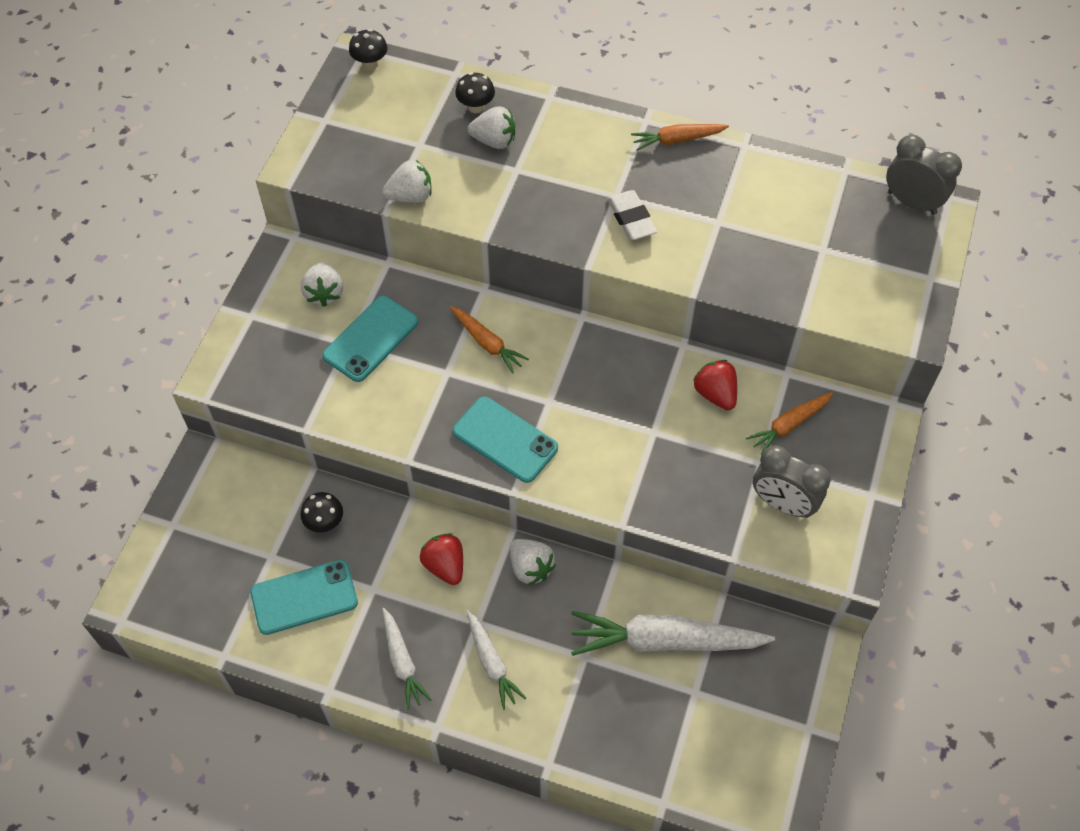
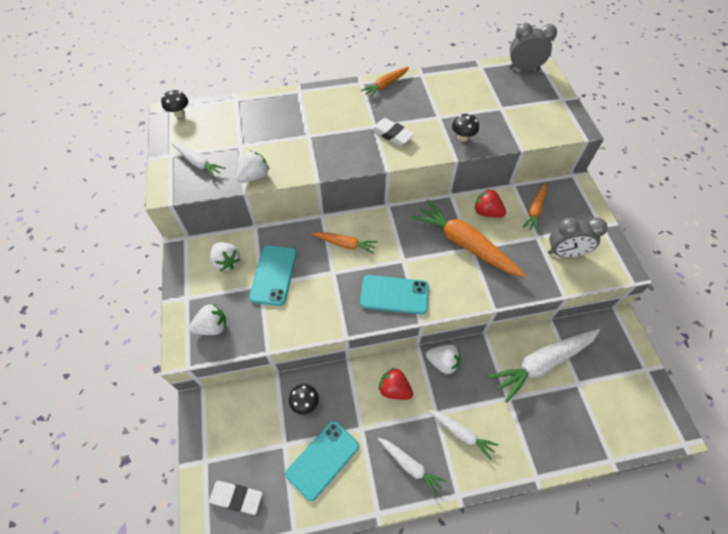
camera: 30 degrees left, 0 degrees up
black mushroom [455,72,495,113] -> black mushroom moved to [452,113,479,142]
white strawberry [468,106,515,149] -> white strawberry moved to [189,303,226,335]
none -> white carrot [171,143,225,178]
none -> white eraser [209,481,262,515]
none -> orange carrot [412,200,526,277]

